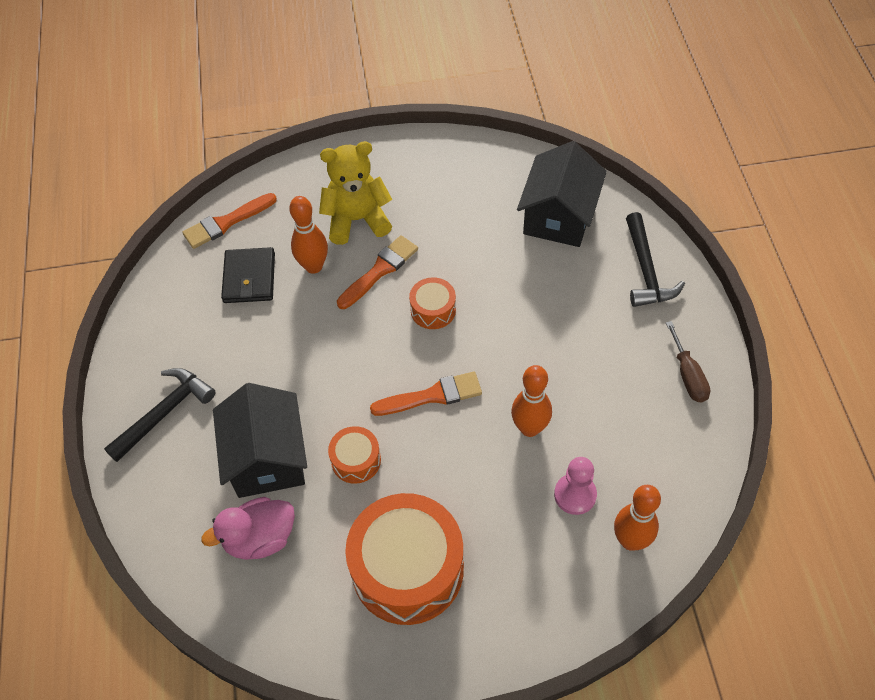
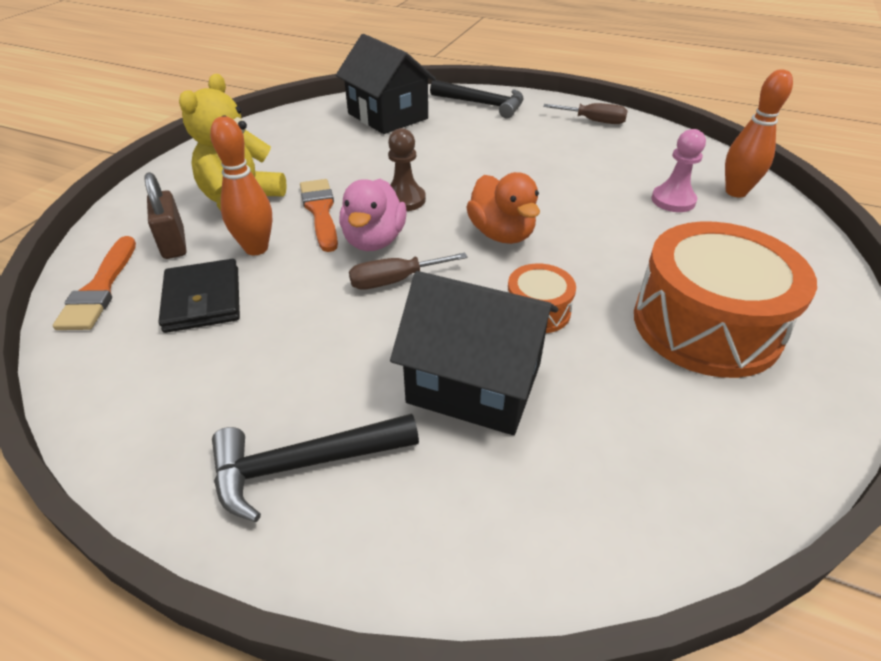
camera: 60 degrees left, 15 degrees down
black hammer [104,368,215,462] -> black hammer turned 90 degrees counterclockwise [212,414,419,522]
pink duck [201,497,295,560] -> pink duck moved to [339,179,407,251]
black wallet [221,247,275,303] -> black wallet turned 45 degrees clockwise [158,259,240,333]
orange brush [370,372,482,416] -> orange duck [466,172,540,244]
orange drum [409,277,456,329] -> brown pawn [388,128,426,211]
orange bowling pin [511,365,552,437] -> none
none -> brown padlock [145,172,186,259]
none -> brown screwdriver [349,253,468,289]

